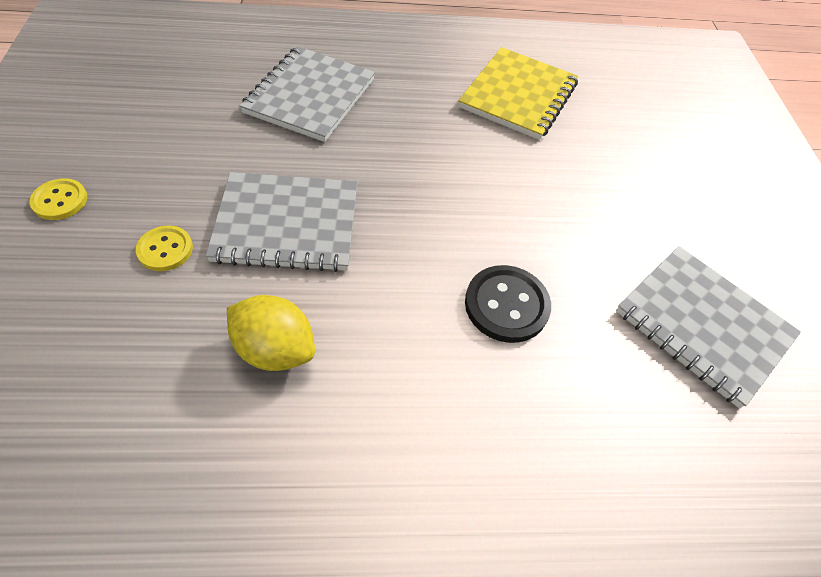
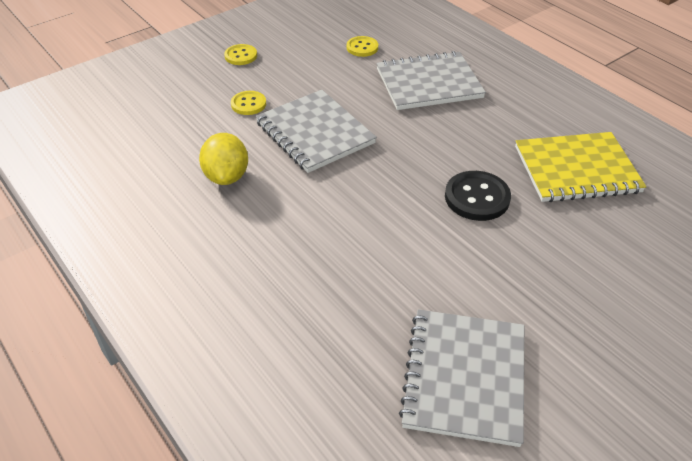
camera: 60 degrees right, 10 degrees down
black button [465,265,551,343] -> black button moved to [445,171,511,221]
none -> yellow button [347,36,378,57]

